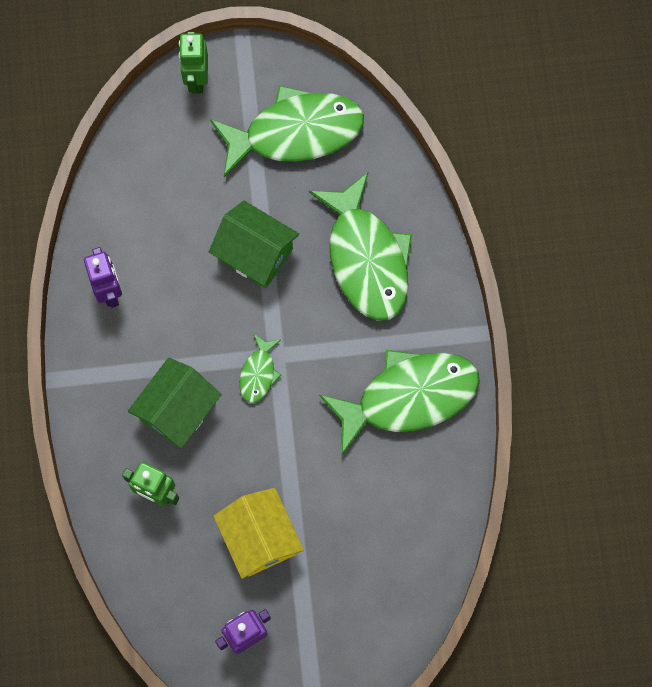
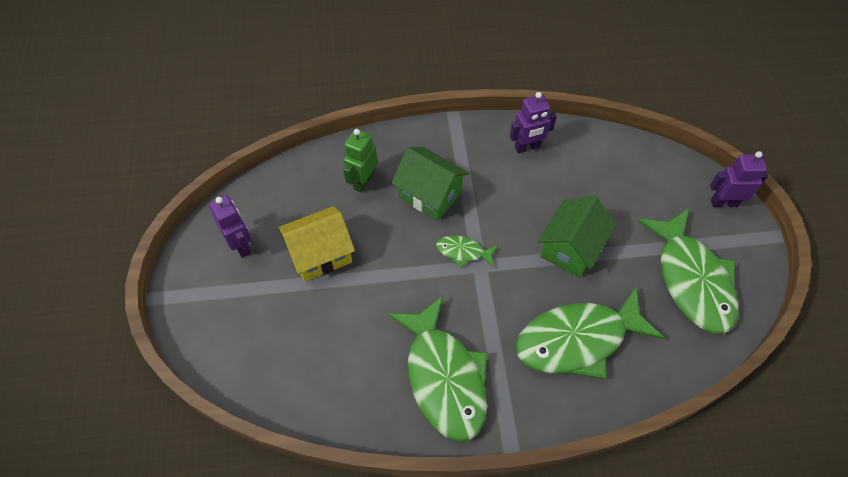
camera: 90 degrees right, 15 degrees down
green robot [179,32,208,93] -> purple robot [710,151,768,207]

